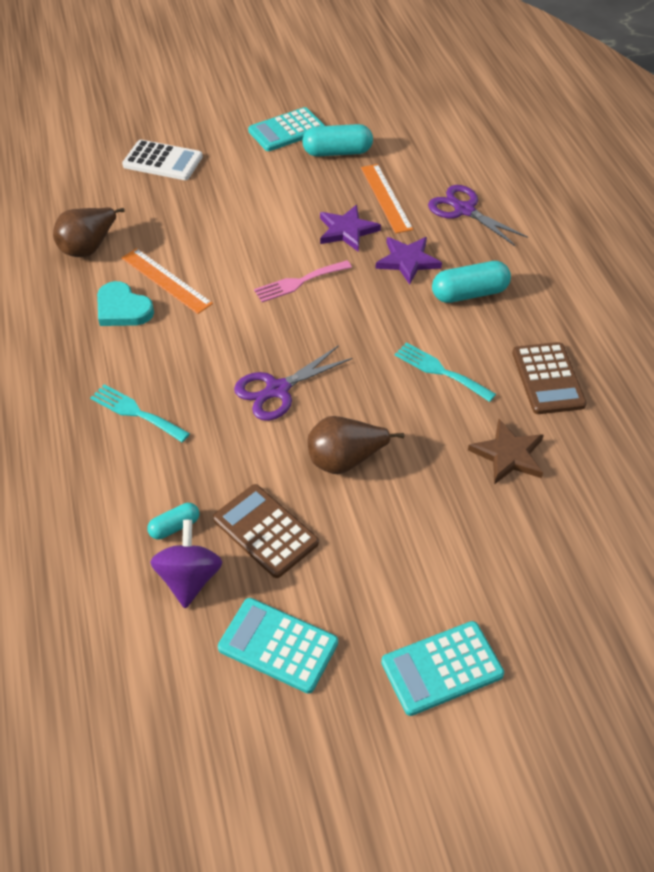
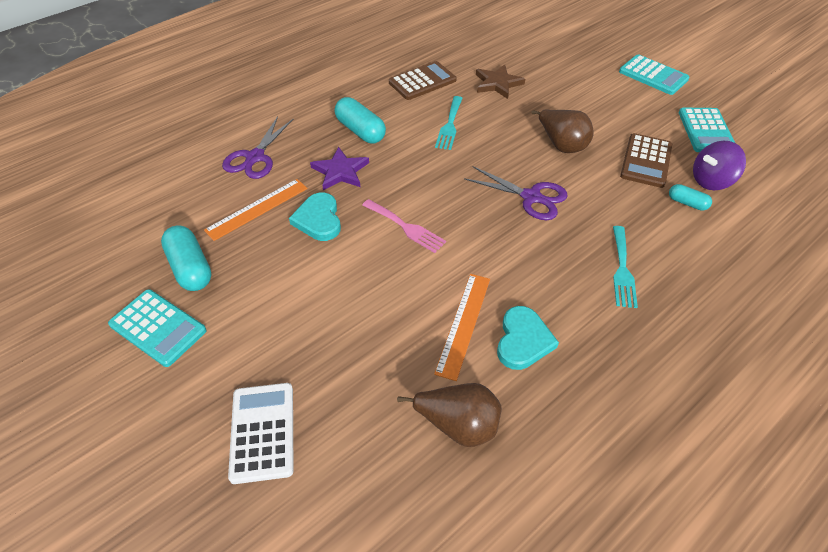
camera: 115 degrees left, 0 degrees up
purple star [320,205,381,252] -> turquoise heart [289,193,341,241]

